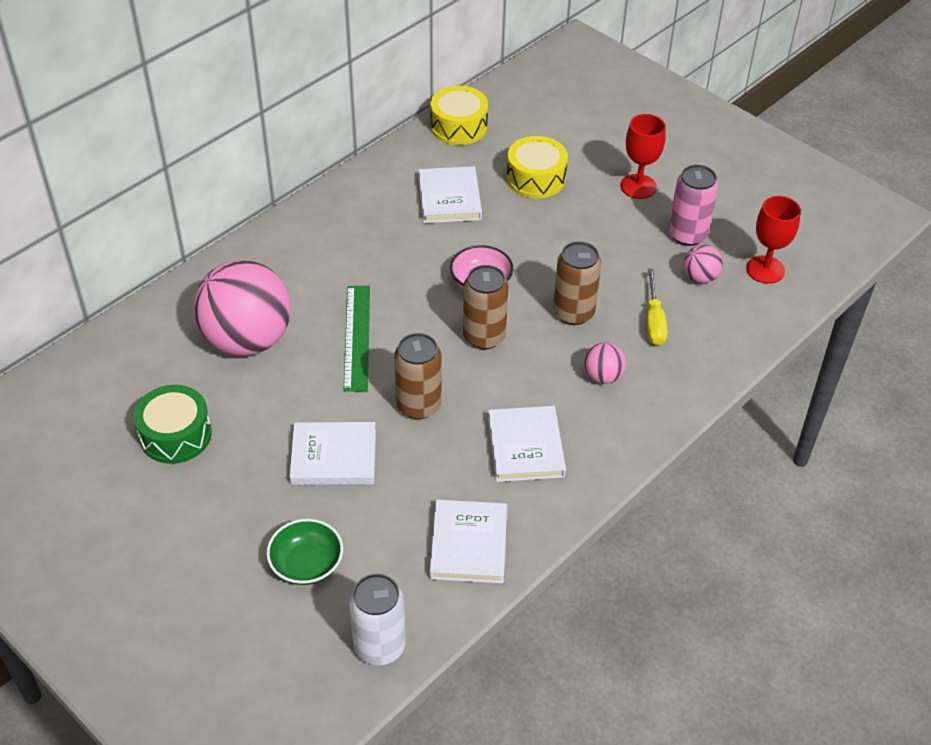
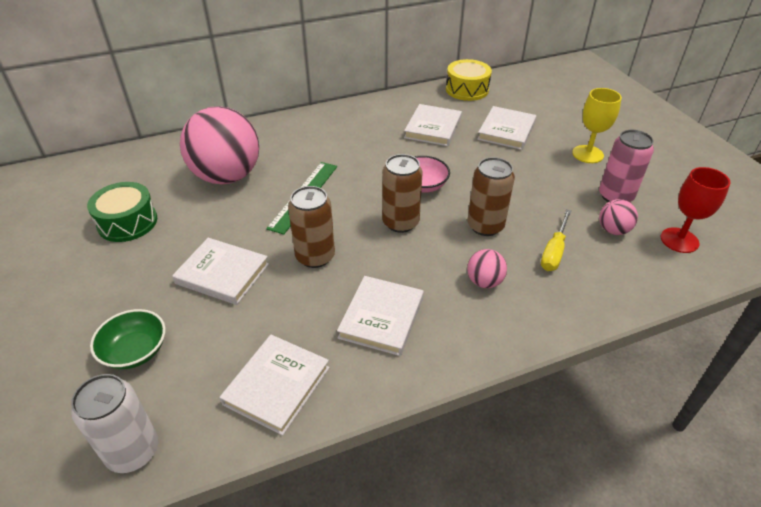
camera: 25 degrees right, 5 degrees down
yellow drum [507,136,568,198] -> white book [477,106,536,150]
red goblet [620,114,666,199] -> yellow goblet [572,88,622,163]

